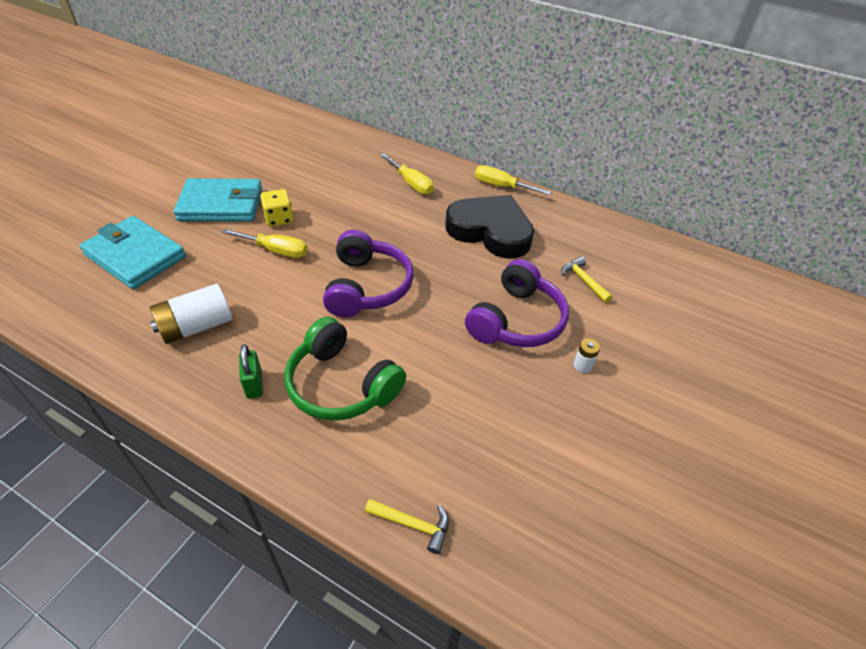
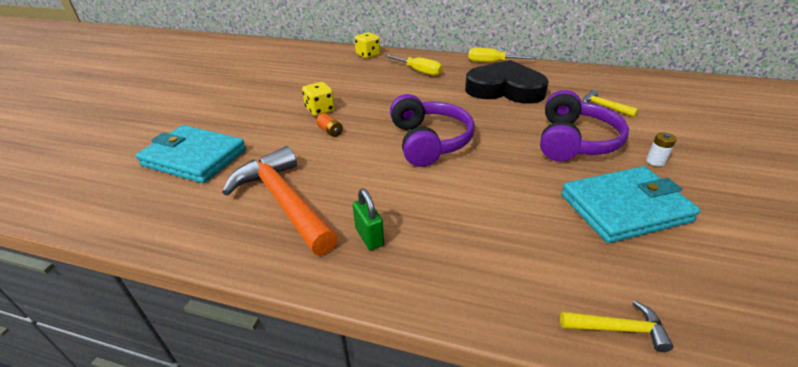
camera: 10 degrees left, 10 degrees down
white battery [150,284,232,344] -> orange hammer [222,146,338,255]
turquoise wallet [174,178,262,222] -> turquoise wallet moved to [561,166,701,243]
yellow screwdriver [222,229,308,258] -> orange battery [316,113,343,137]
green headphones [284,317,406,421] -> none
none -> yellow dice [355,32,380,58]

